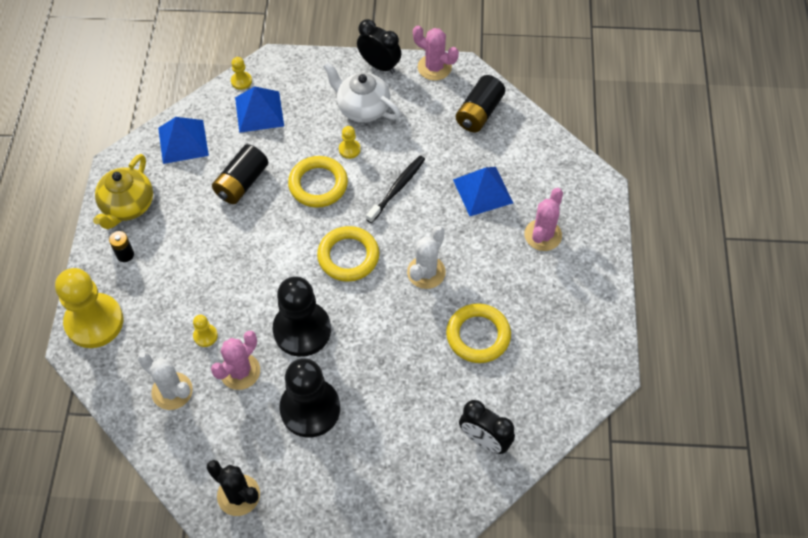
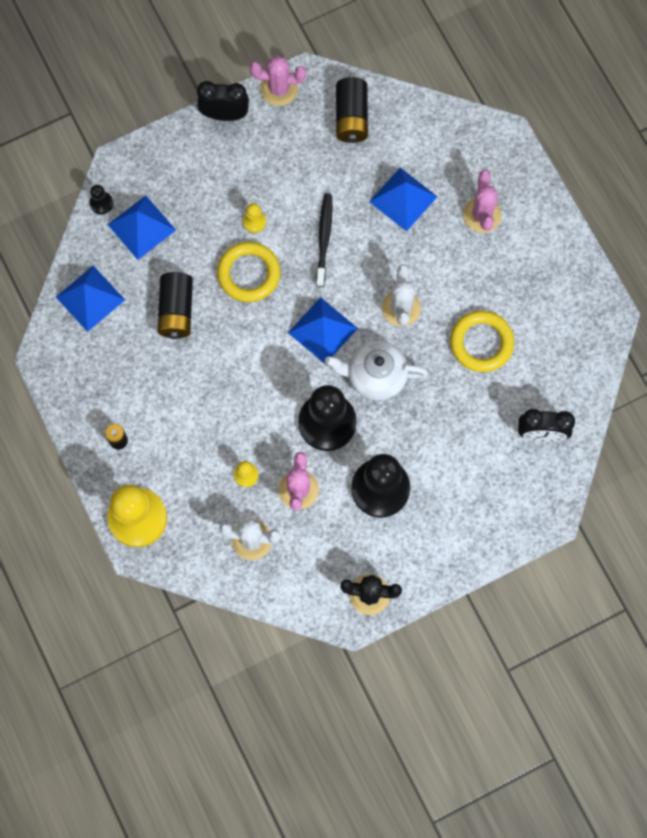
camera: 30 degrees left, 15 degrees up
yellow teapot [93,154,153,229] -> none
yellow pawn [231,57,252,90] -> black pawn [90,185,113,215]
yellow ring [317,226,379,282] -> blue pyramid [288,297,358,364]
white teapot [323,62,400,123] -> white teapot moved to [325,341,428,400]

